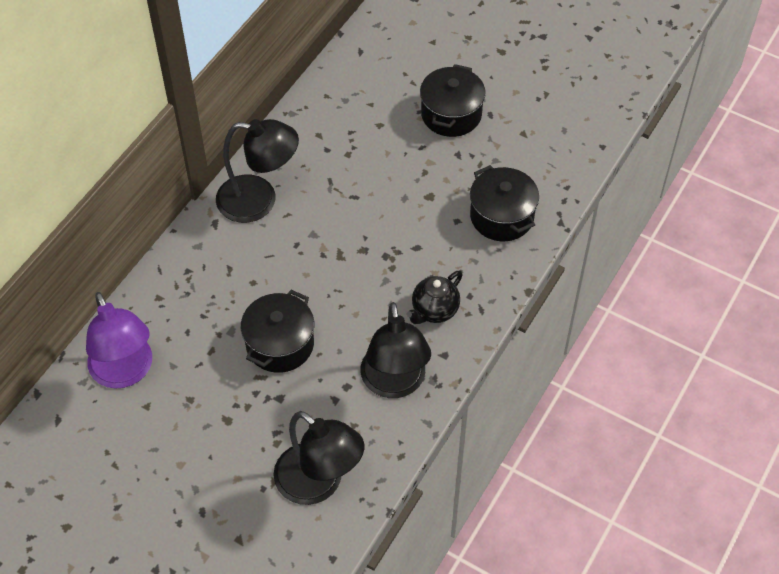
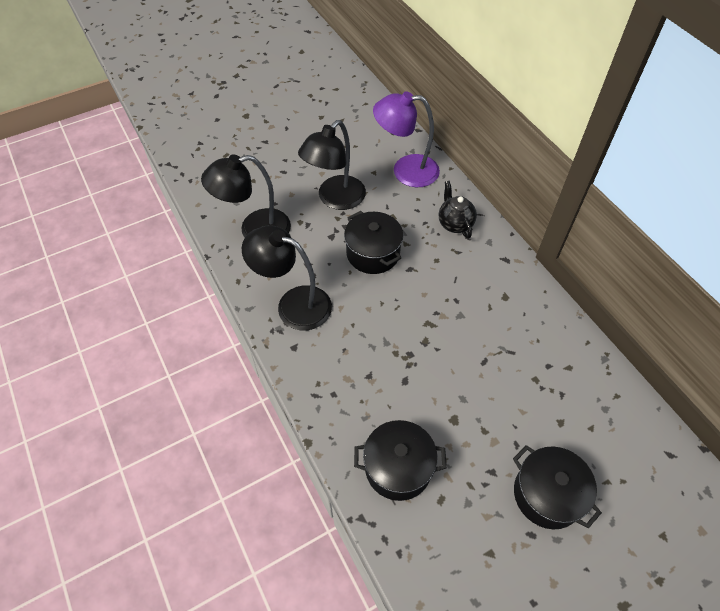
camera: 120 degrees right, 0 degrees up
black lamp [216,119,299,223] -> black lamp moved to [298,120,366,210]
black teapot [407,271,463,324] -> black teapot moved to [439,181,477,239]

